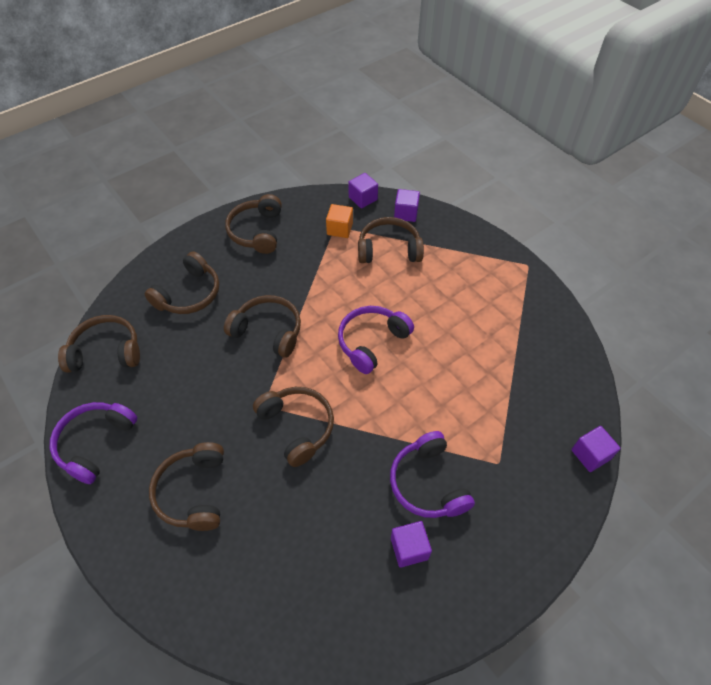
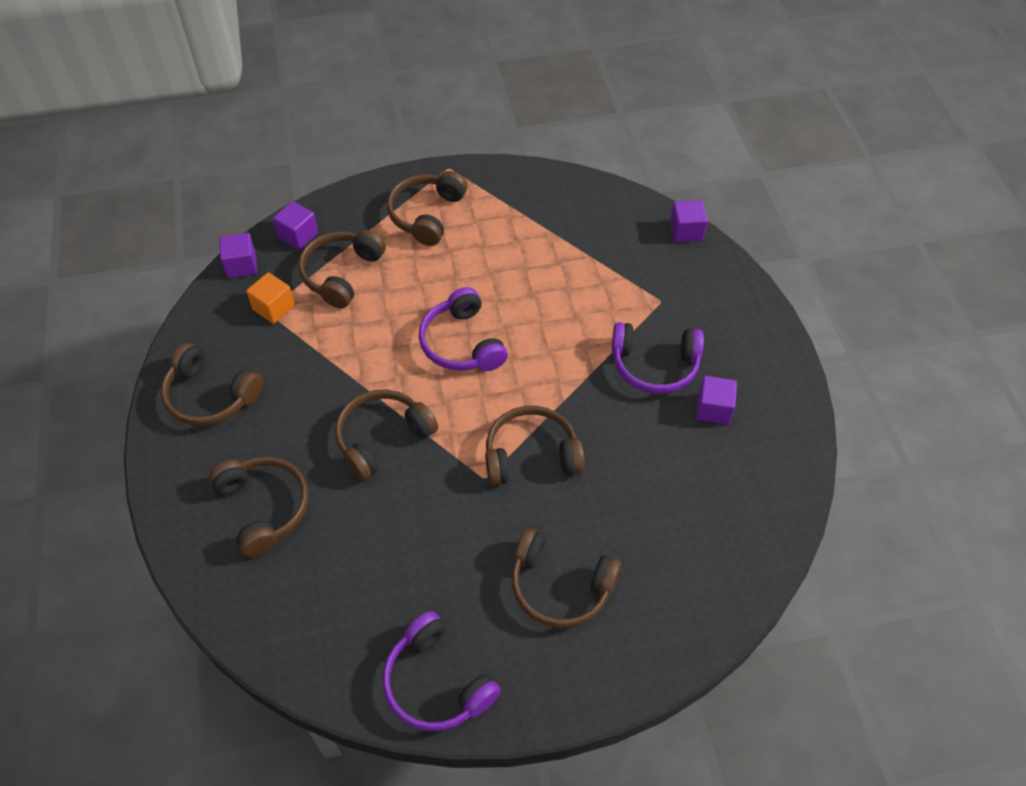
camera: 65 degrees left, 0 degrees up
brown headphones [58,315,140,373] -> brown headphones moved to [387,171,467,246]

